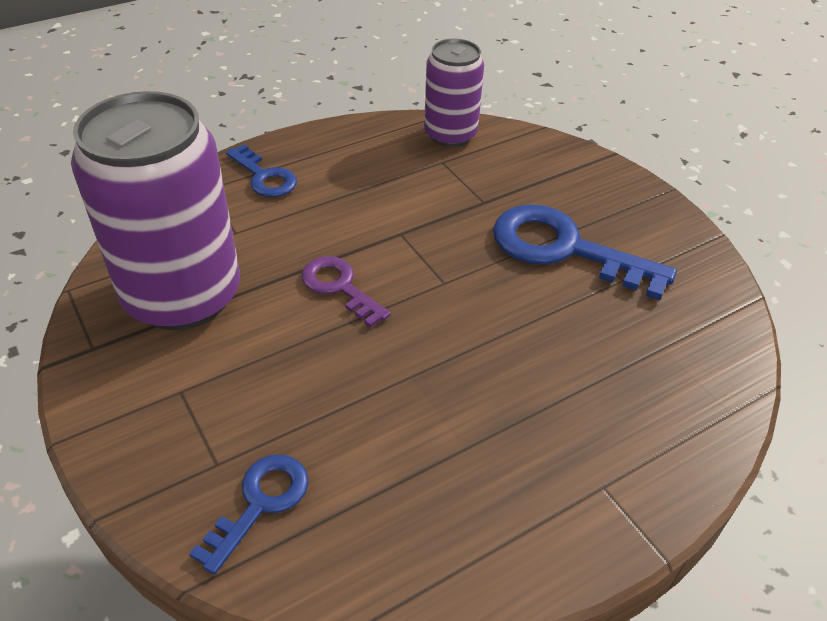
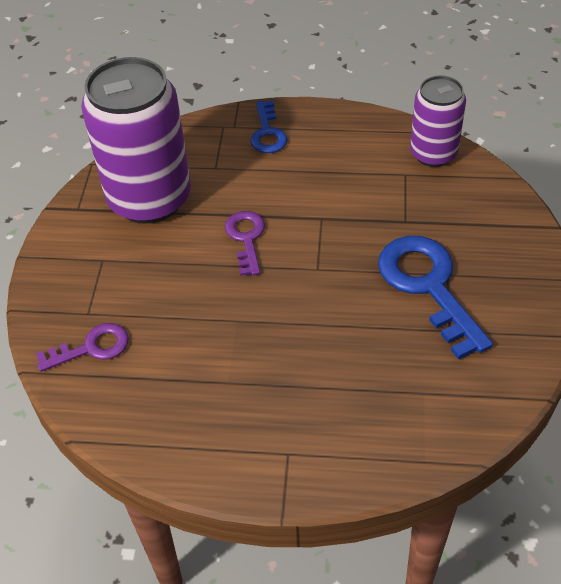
camera: 40 degrees right, 5 degrees up
blue key [189,455,309,575] -> purple key [36,323,129,372]

